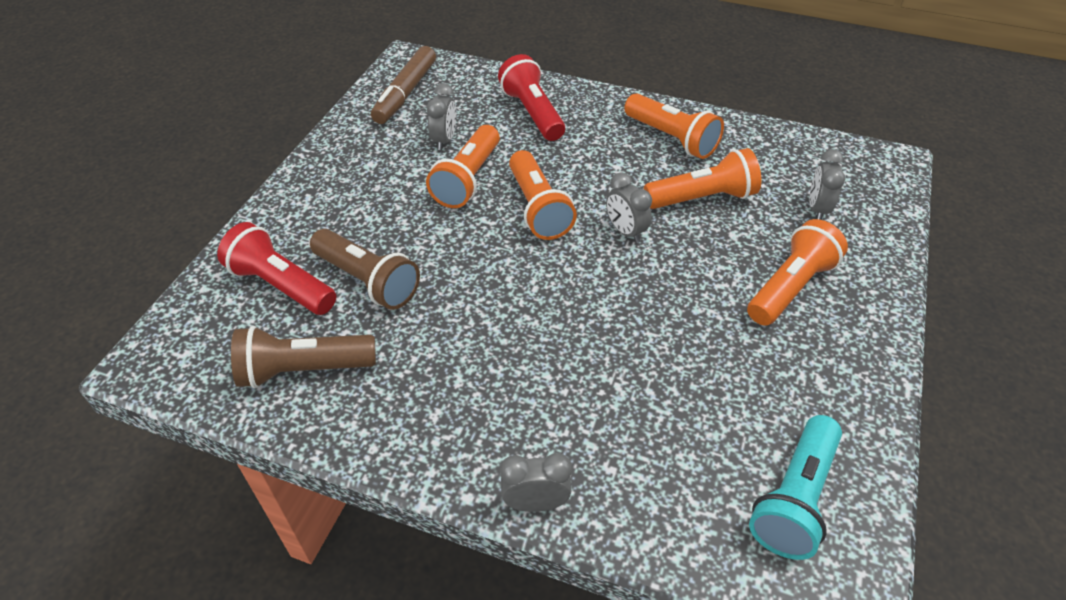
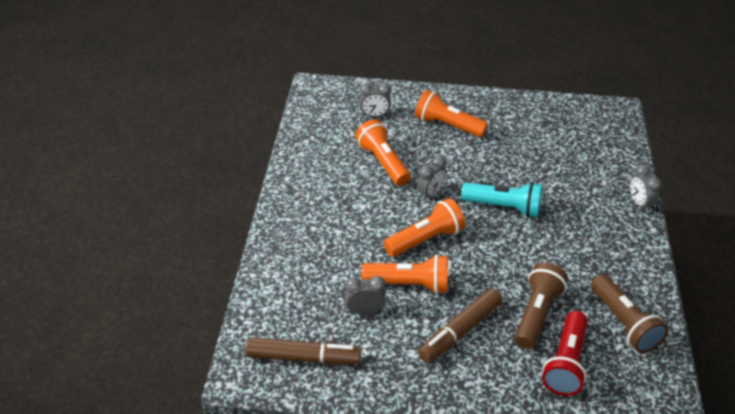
camera: 105 degrees left, 5 degrees down
red flashlight [498,54,565,141] -> none
orange flashlight [624,93,724,159] -> none
turquoise flashlight [749,415,842,560] -> turquoise flashlight moved to [461,182,543,218]
none -> brown marker [418,288,503,363]

